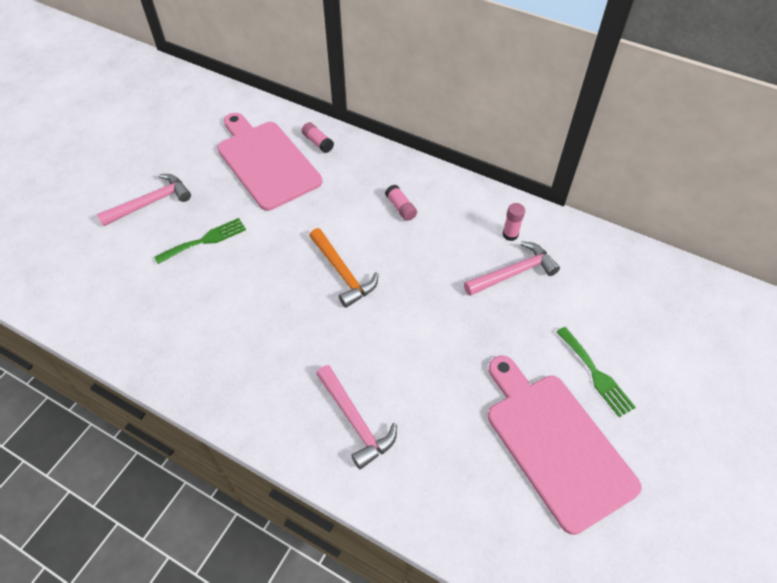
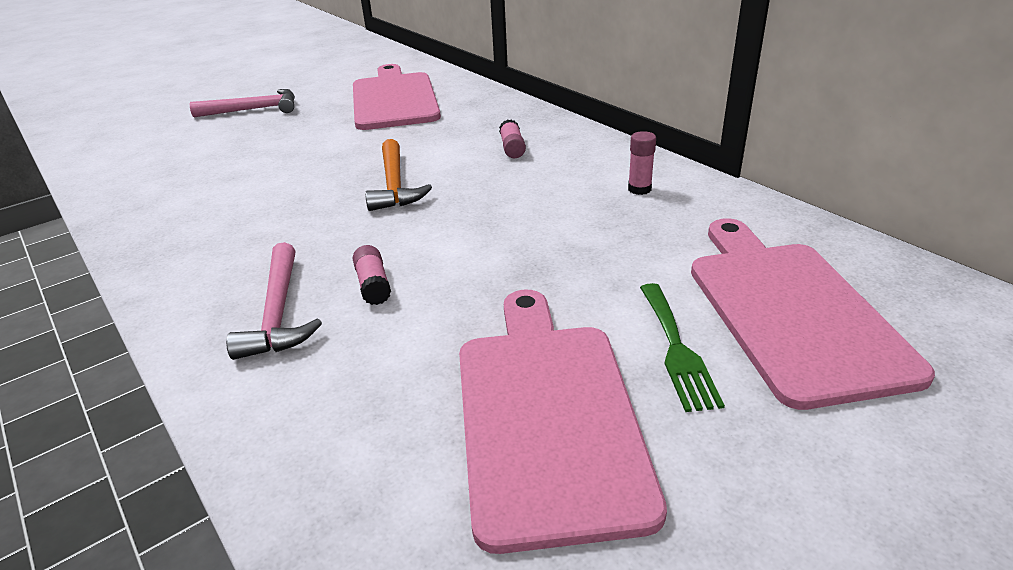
camera: 25 degrees right, 20 degrees down
green fork [154,218,246,264] -> none
pink glue stick [302,122,334,153] -> pink glue stick moved to [353,245,391,305]
pink hammer [464,241,560,296] -> none
none -> pink cutting board [691,218,935,410]

